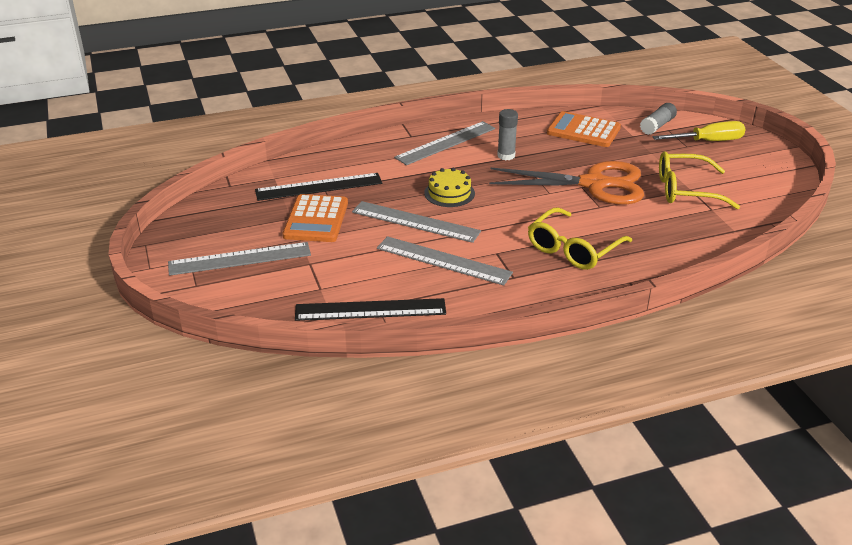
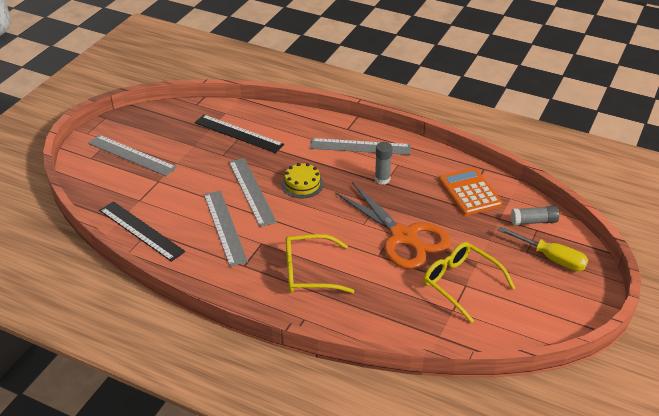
camera: 45 degrees right, 5 degrees up
orange calculator [283,194,348,242] -> none

